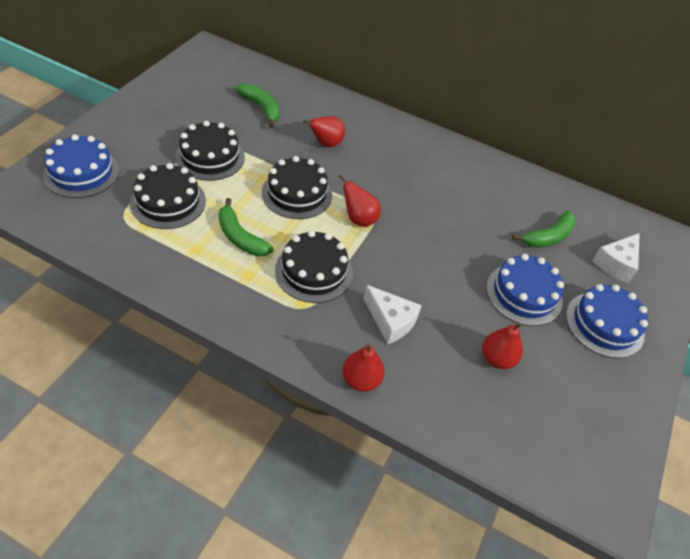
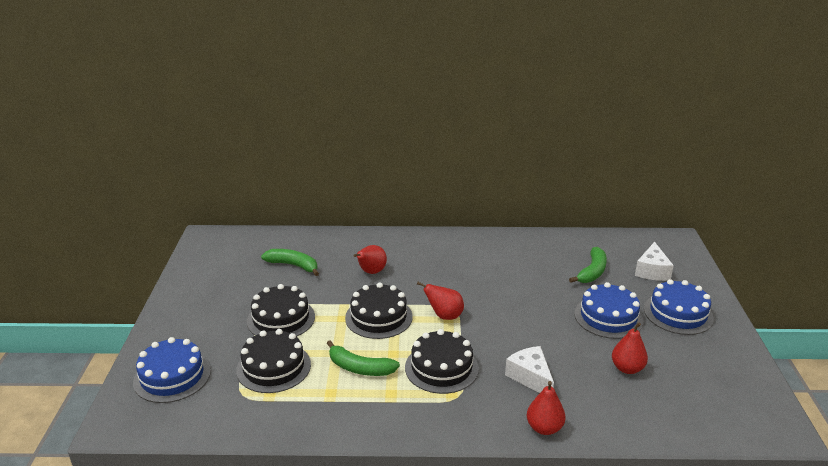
camera: 20 degrees left, 20 degrees down
white cheese [363,285,422,344] -> white cheese turned 135 degrees counterclockwise [505,346,554,393]

